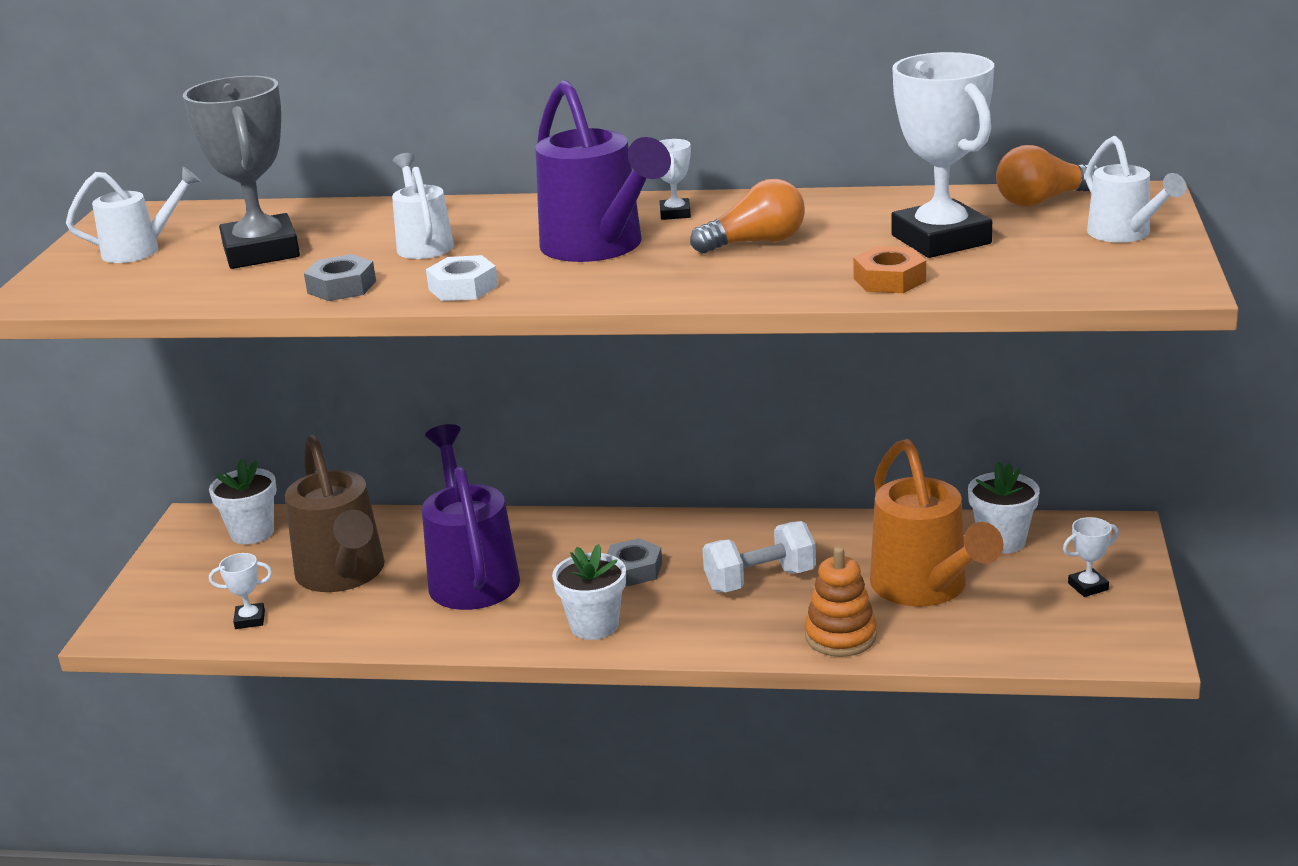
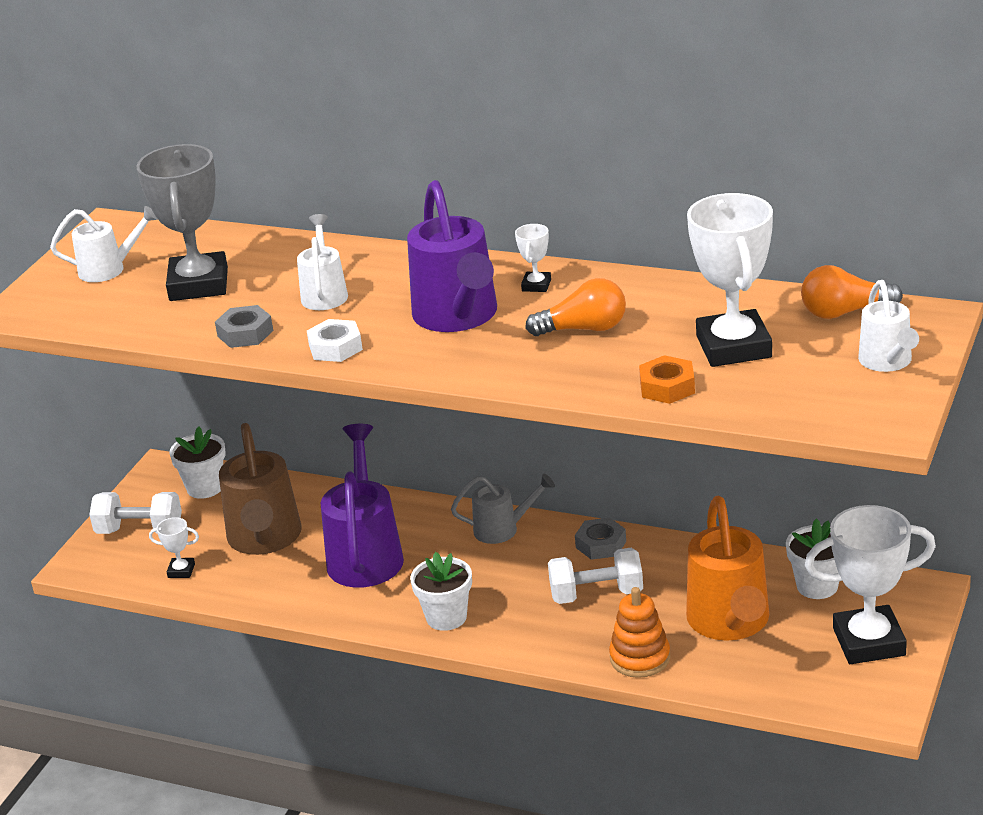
camera: 15 degrees right, 5 degrees up
grey nut [607,538,662,586] -> grey nut moved to [575,518,626,560]
white trophy [1063,517,1119,597] -> white trophy [805,505,936,664], size x2.31
none -> white dumbbell [89,492,182,534]
none -> grey watering can [451,473,555,544]

